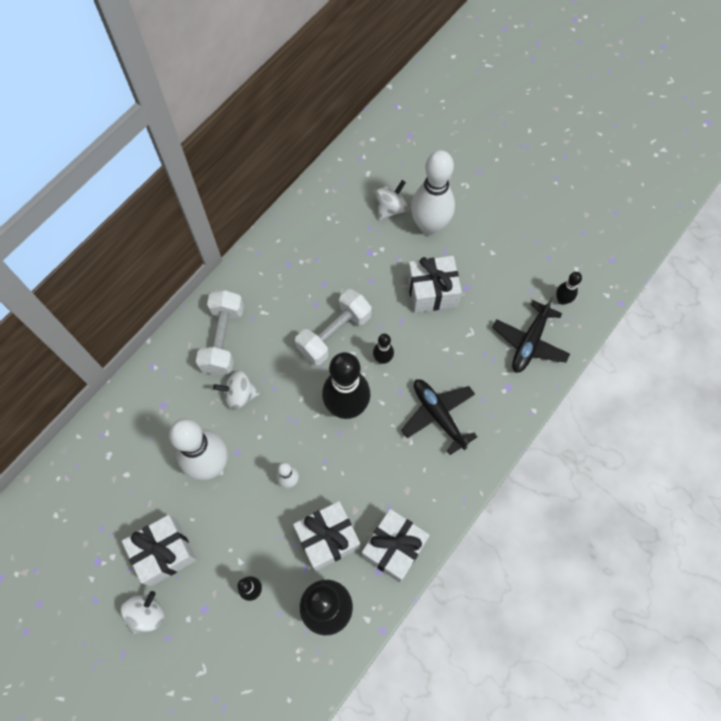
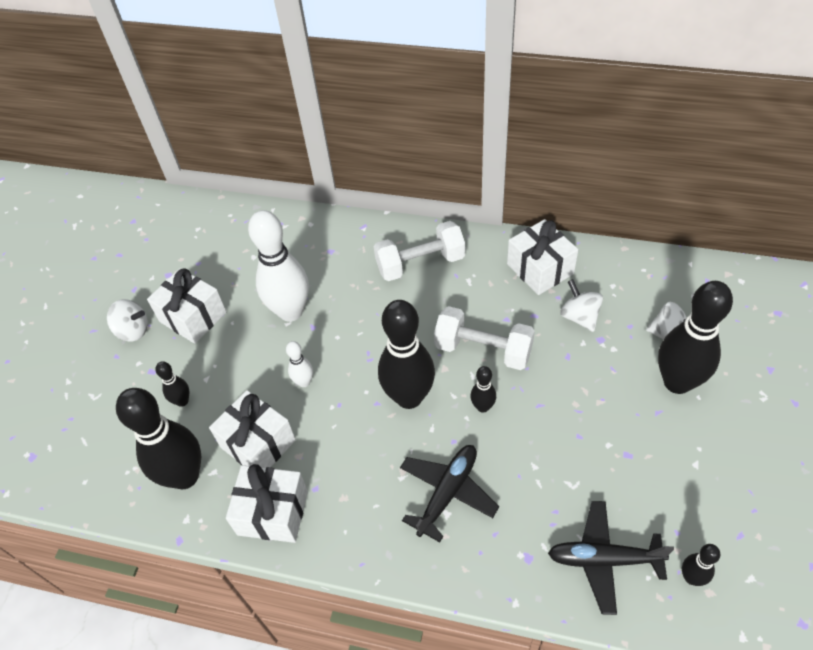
camera: 70 degrees right, 15 degrees down
white spinning top [213,370,260,410] -> white spinning top moved to [560,279,603,332]
white gift [407,256,462,313] -> white gift moved to [507,219,578,295]
white bowling pin [411,150,455,236] -> black bowling pin [658,281,733,394]

